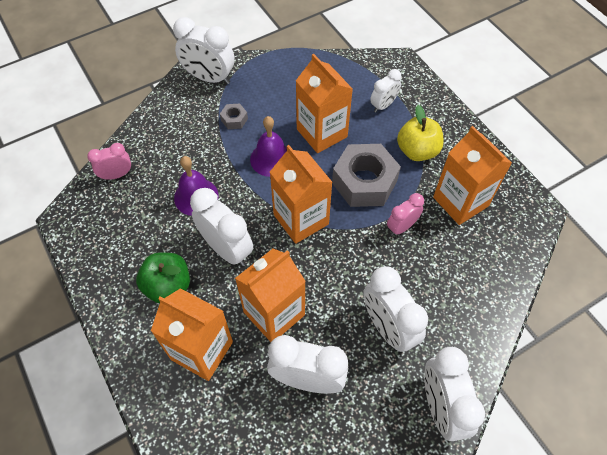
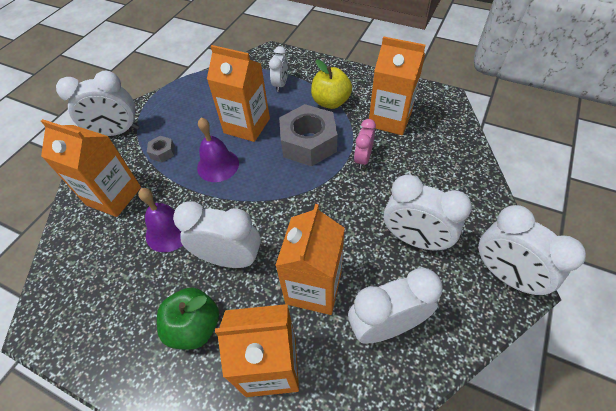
camera: 30 degrees left, 5 degrees down
pink clock [87,143,131,180] -> none
orange carton [270,145,333,244] -> orange carton moved to [41,119,141,217]

